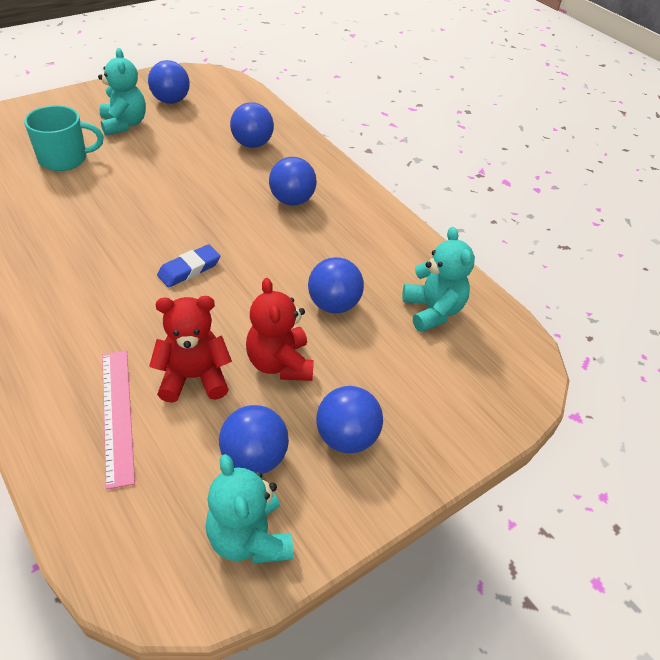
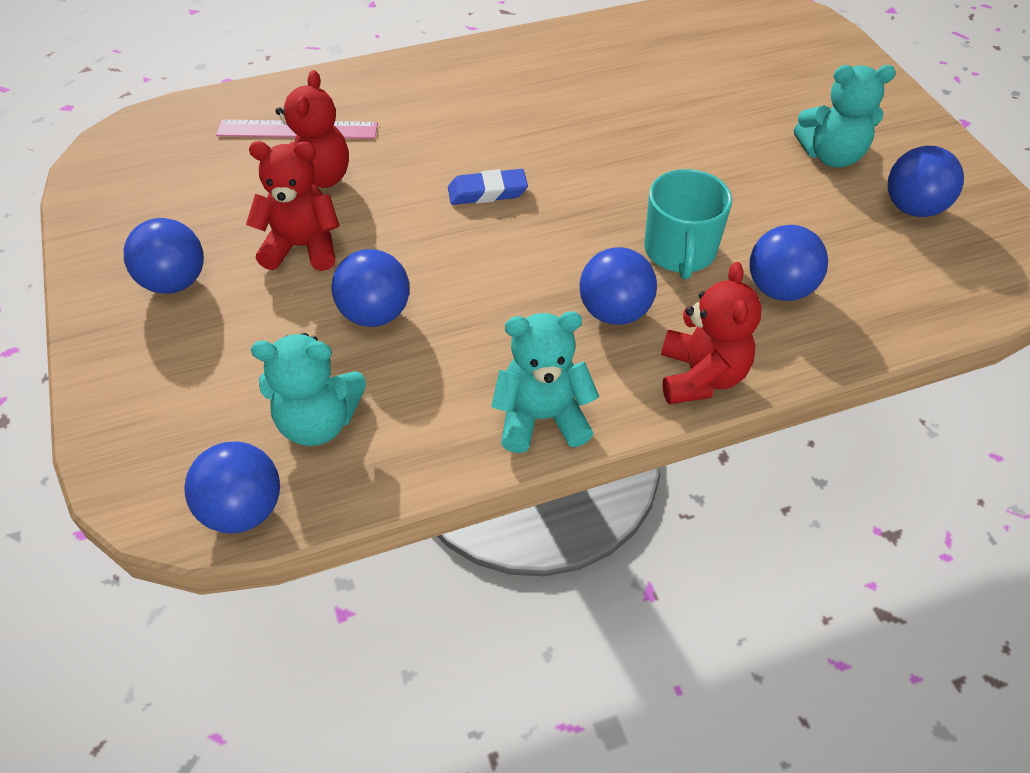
camera: 110 degrees right, 5 degrees up
turquoise mug [24,105,104,171] -> turquoise mug moved to [644,169,732,279]
blue eraser [157,244,220,287] -> blue eraser turned 75 degrees counterclockwise [448,169,528,205]
turquoise teddy bear [206,454,293,564] -> turquoise teddy bear moved to [491,311,599,453]
blue ball [219,405,289,474] -> blue ball moved to [184,442,280,534]
none -> red teddy bear [661,262,762,404]

